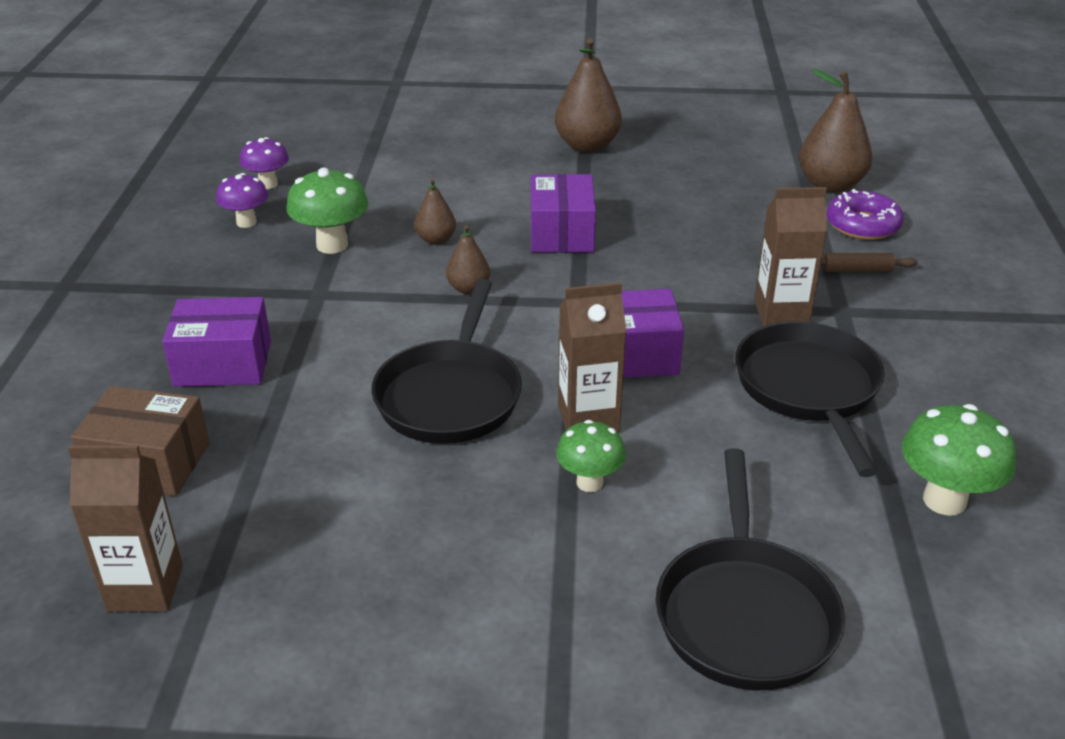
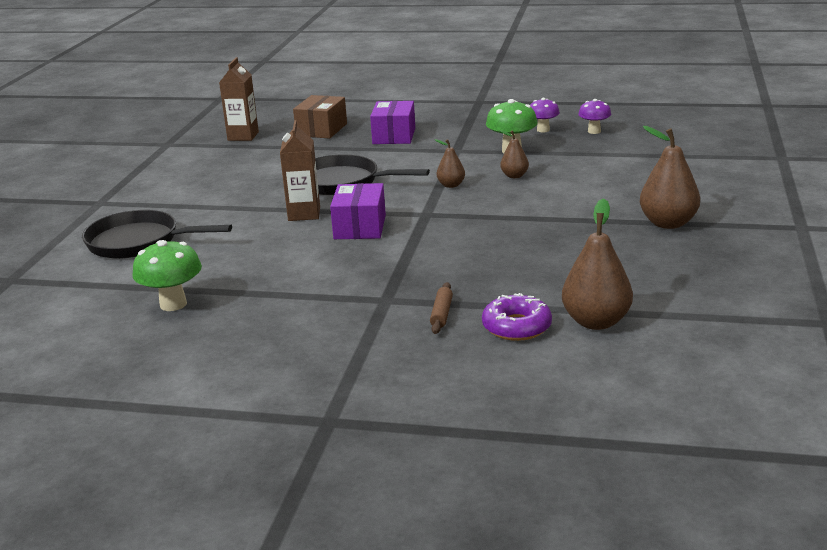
camera: 100 degrees right, 10 degrees down
purple box [531,174,596,253] -> none
green mushroom [556,420,626,492] -> none
black pan [735,321,885,477] -> none
brown carton [755,187,827,327] -> none

